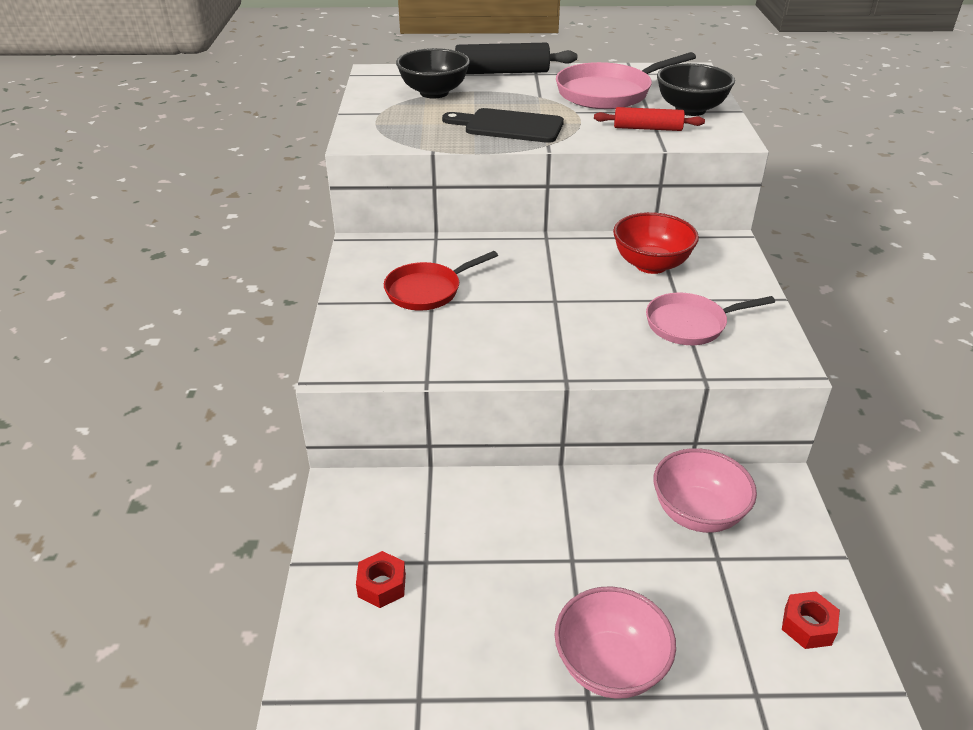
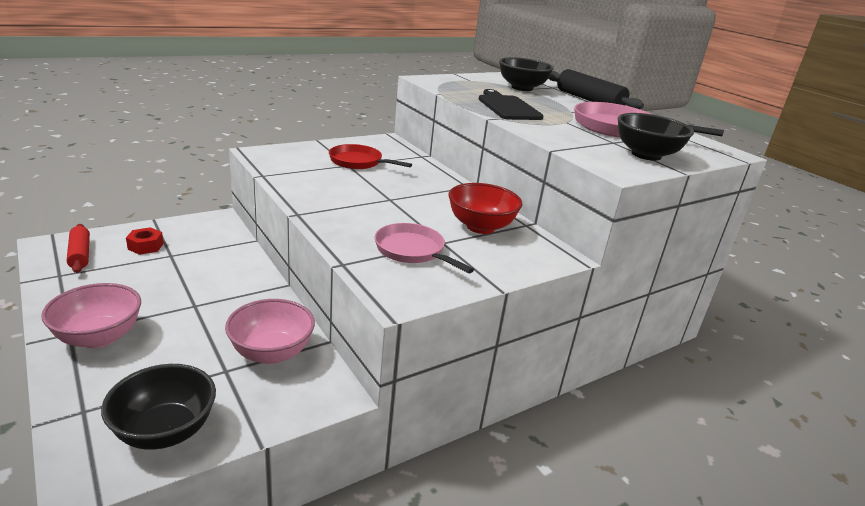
camera: 55 degrees right, 10 degrees down
red rolling pin [594,107,705,131] -> red rolling pin moved to [67,224,90,273]
red nut [782,591,840,649] -> black bowl [101,364,216,450]

